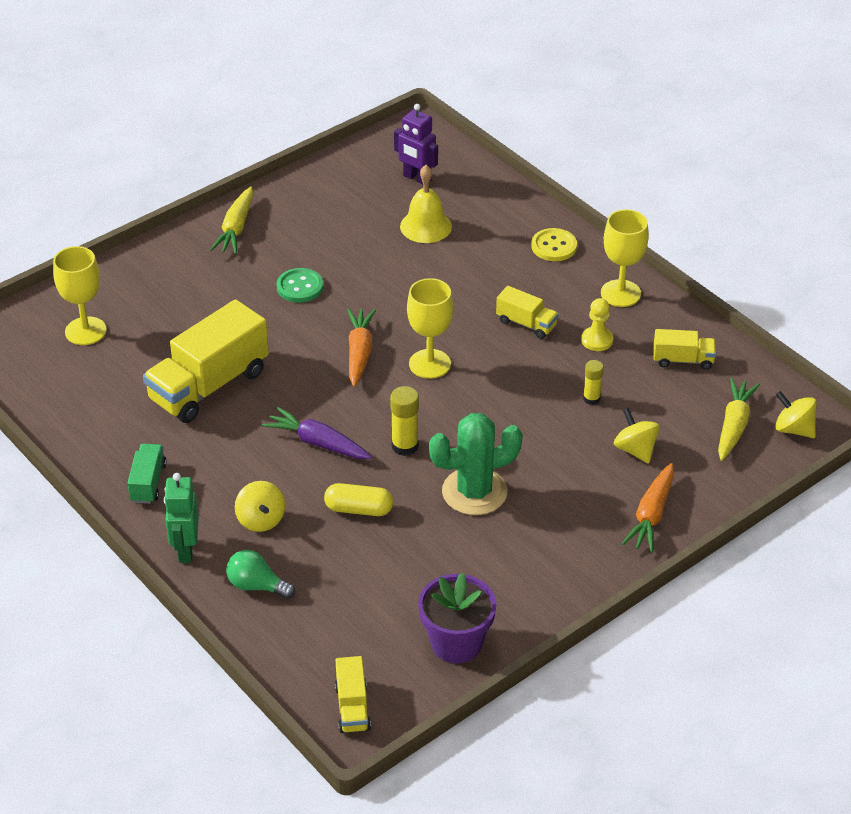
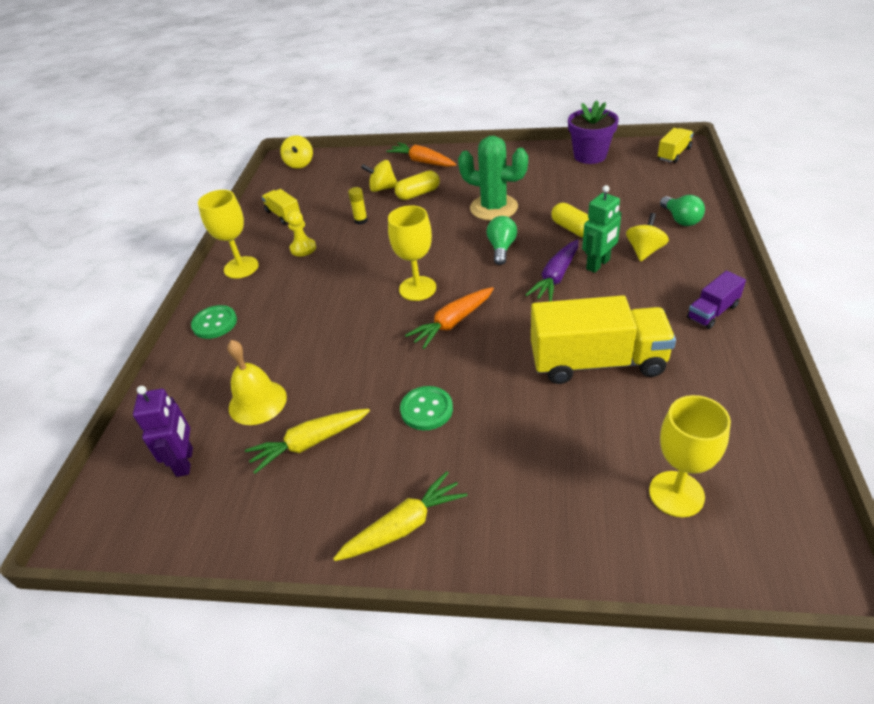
camera: 130 degrees left, 0 degrees up
green truck [127,444,167,504] -> purple truck [687,271,746,329]
green robot [164,473,199,563] -> green robot moved to [582,185,622,273]
purple carrot [262,407,372,459] -> purple carrot turned 45 degrees clockwise [525,240,578,301]
yellow glue stick [390,386,419,456] -> green light bulb [486,216,517,265]
yellow truck [496,286,558,339] -> none
yellow button [531,228,577,261] -> green button [191,305,237,339]
yellow spinning top [614,408,660,464] -> yellow spinning top turned 75 degrees clockwise [361,160,398,192]
orange carrot [622,463,674,553] -> orange carrot turned 120 degrees counterclockwise [386,142,456,167]
yellow carrot [718,378,760,461] -> yellow carrot moved to [245,409,370,474]
none -> yellow capsule [395,171,440,200]

